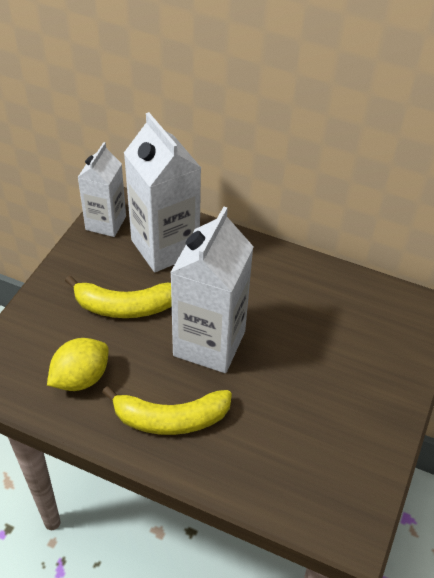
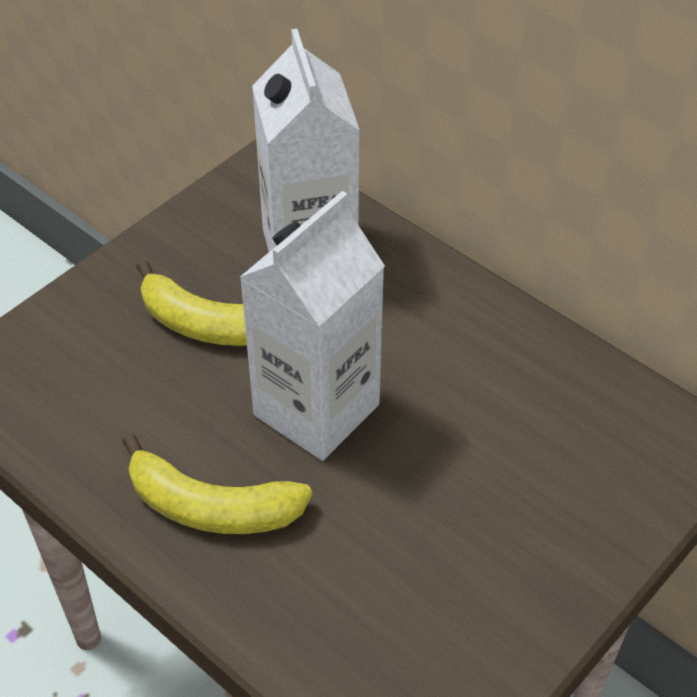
camera: 20 degrees right, 0 degrees up
yellow lemon [47,338,109,391] -> none
white carton [77,142,126,237] -> none

